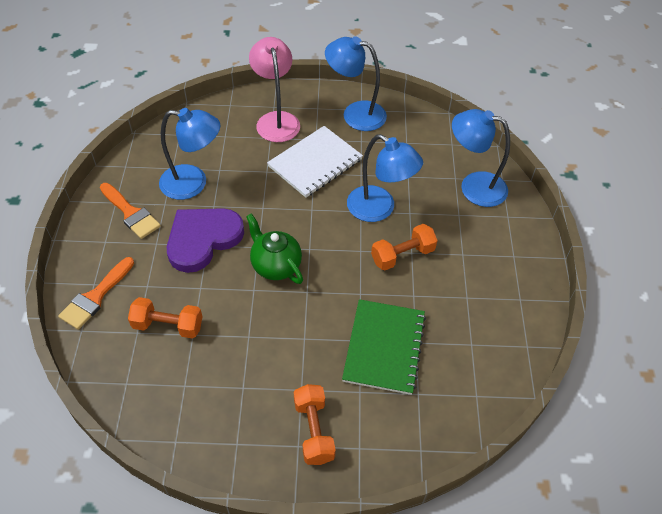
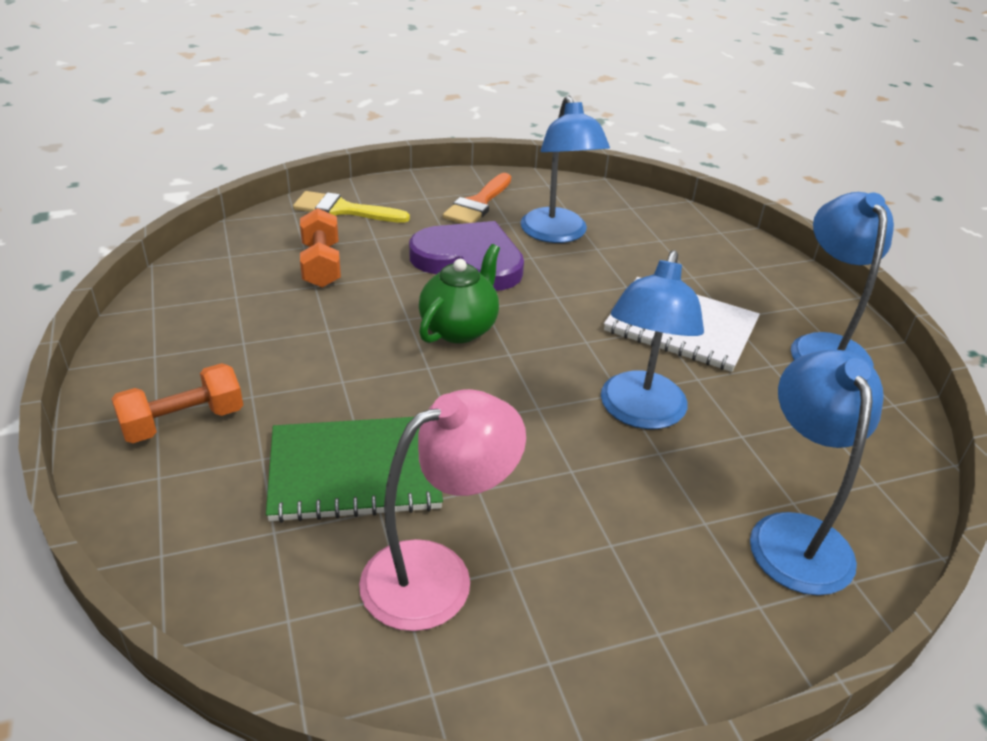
camera: 70 degrees right, 15 degrees down
orange brush [58,257,134,330] -> yellow brush [293,191,410,223]
pink lamp [249,37,300,142] -> pink lamp moved to [359,389,526,631]
orange dumbbell [371,224,438,270] -> none

